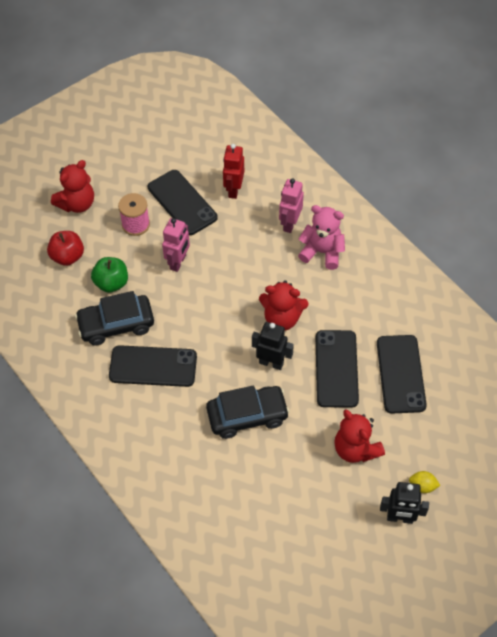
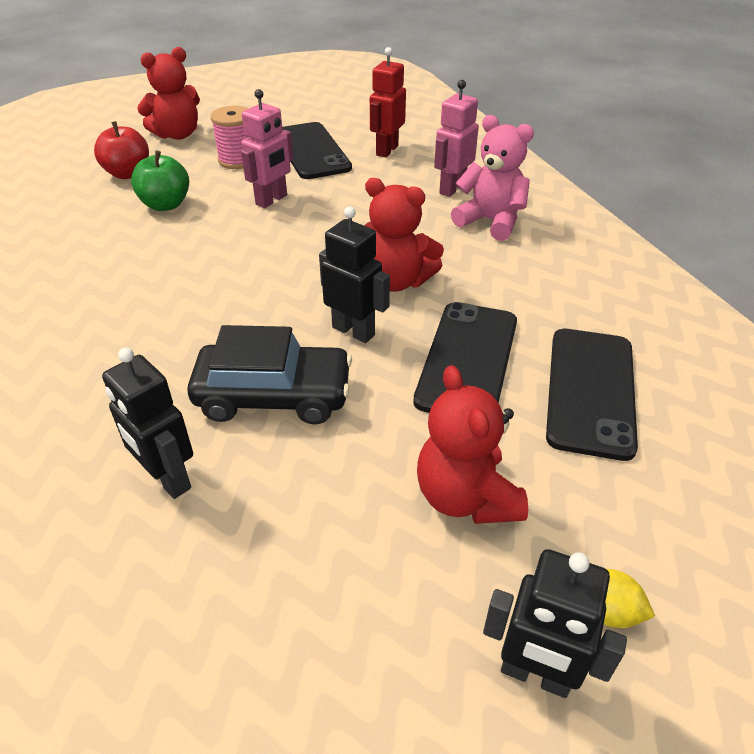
camera: 15 degrees right, 15 degrees down
black car [75,291,154,346] -> none
black phone [109,345,197,387] -> none
none -> black robot [102,348,193,499]

